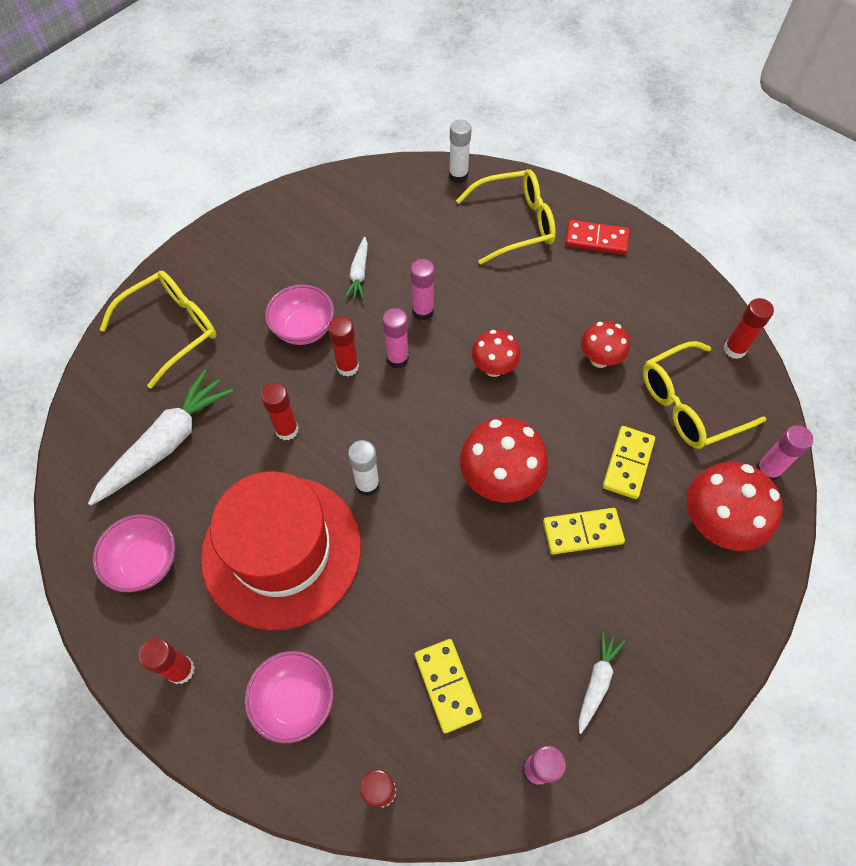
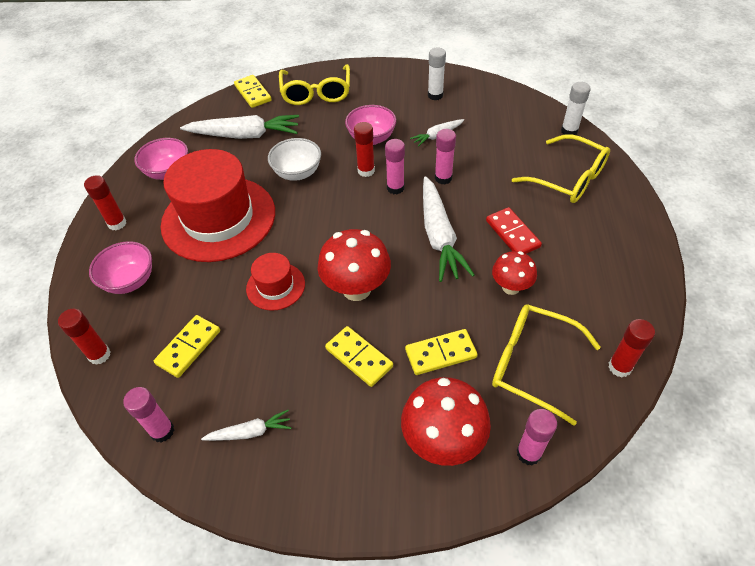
camera: 55 degrees right, 10 degrees down
yellow glasses [99,271,216,388] -> yellow glasses turned 75 degrees clockwise [279,64,350,105]
red glue stick [261,382,299,440] -> white bowl [268,138,321,181]
white glue stick [348,440,380,496] -> white glue stick moved to [428,48,446,100]
red mushroom [472,330,520,377] -> white carrot [423,176,475,282]
red domino [565,220,630,255] -> red domino moved to [486,207,542,254]
none -> yellow domino [234,75,272,108]
none -> red hat [246,253,305,311]

